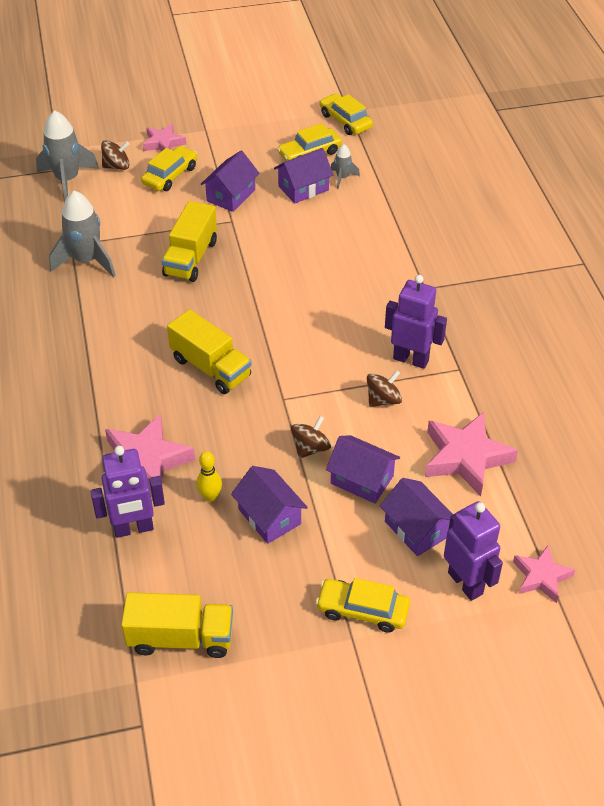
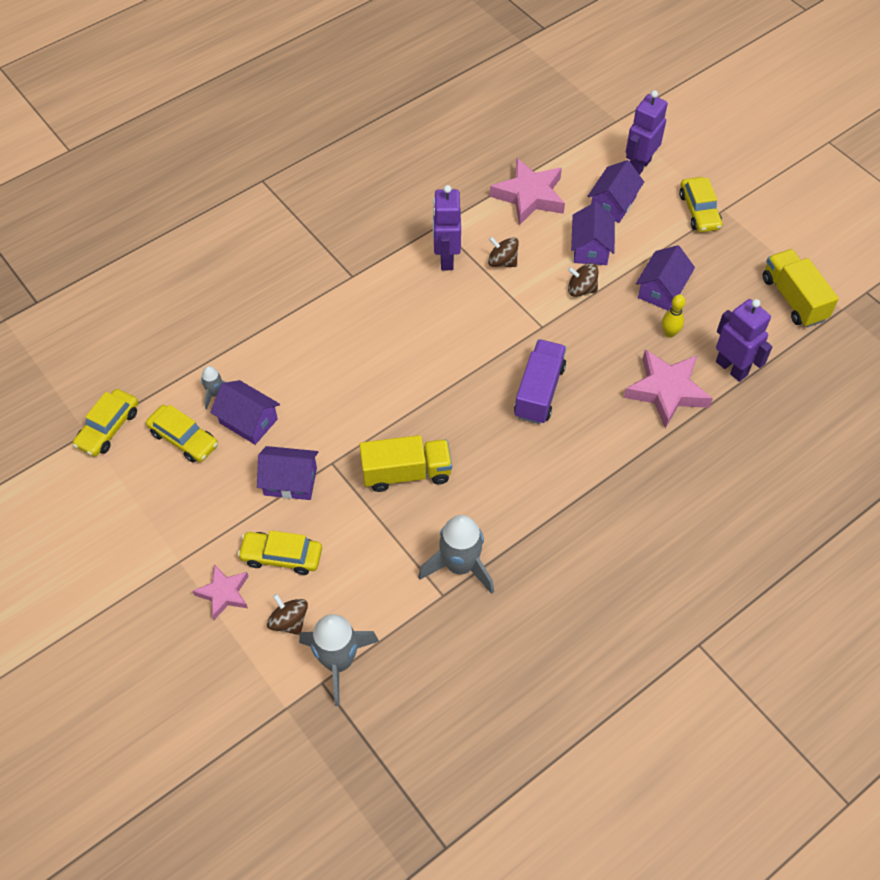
camera: 115 degrees left, 10 degrees up
yellow truck [167,309,252,394] -> purple truck [514,339,566,424]
pink star [513,545,575,603] -> none

